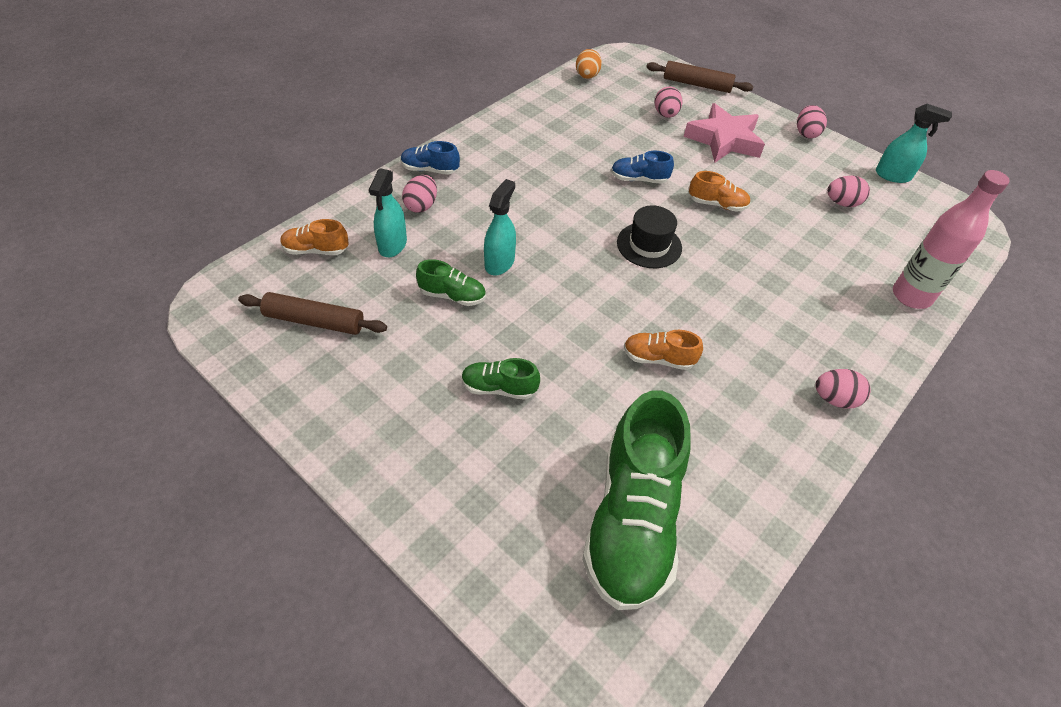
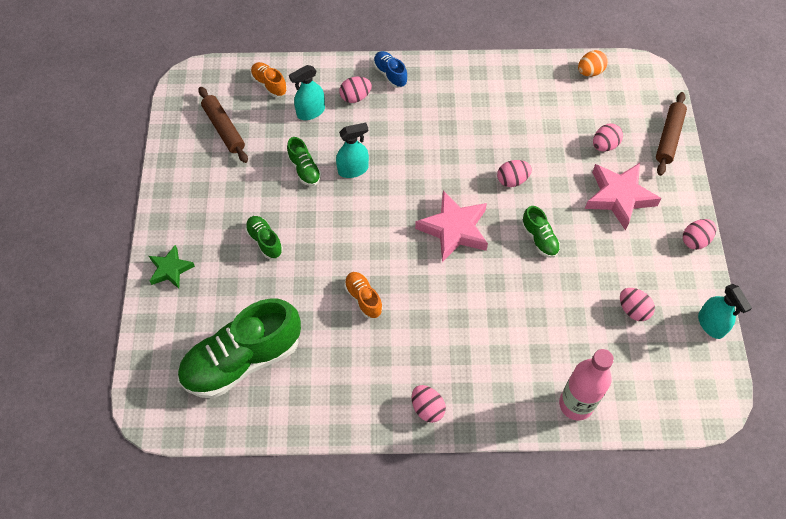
camera: 50 degrees right, 10 degrees up
blue shoe [611,151,674,184] -> pink egg [497,160,532,187]
black hat [617,205,682,268] -> pink star [415,190,488,262]
brown rolling pin [646,61,754,93] -> brown rolling pin turned 45 degrees clockwise [656,92,687,176]
orange shoe [689,171,750,212] -> green shoe [522,206,560,258]
none -> green star [149,245,195,289]

